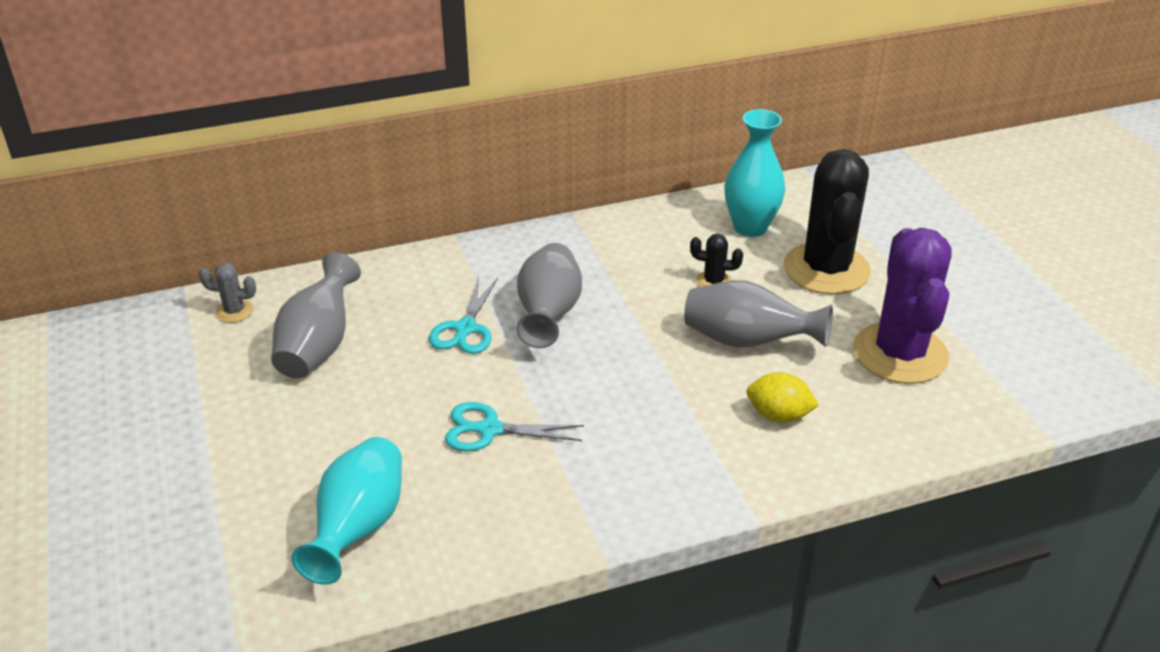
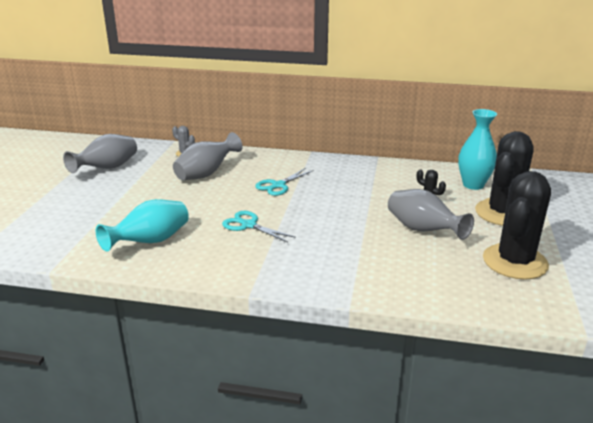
camera: 30 degrees right, 10 degrees down
grey vase [516,243,582,348] -> grey vase moved to [63,134,137,173]
yellow lemon [746,372,819,423] -> none
purple cactus [853,228,952,384] -> black cactus [483,171,551,280]

